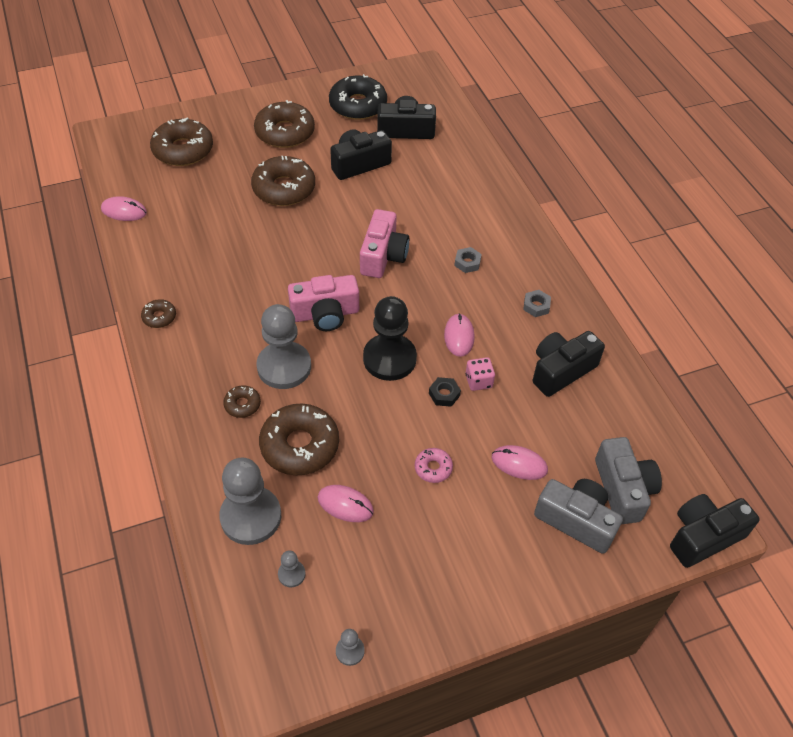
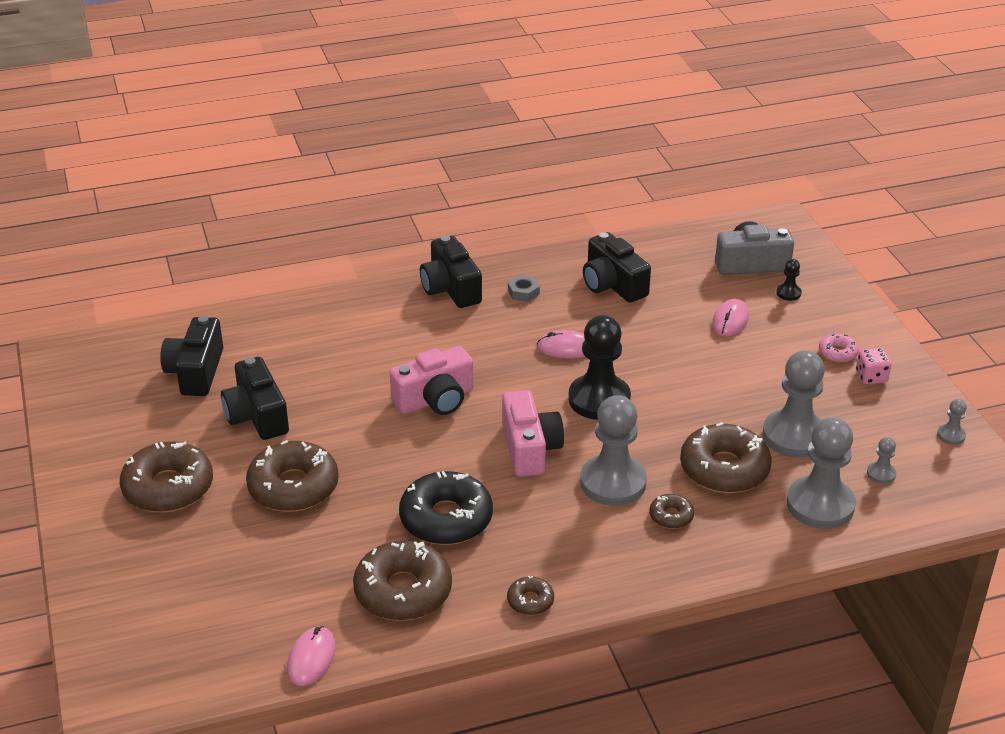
camera: 85 degrees left, 15 degrees down
brown donut [150,117,213,166] -> brown donut moved to [353,541,452,621]
pink mouse [318,485,374,522] -> grey pawn [762,350,825,458]
black donut [329,74,387,120] -> black donut moved to [399,471,493,545]
pink camera [360,209,409,278] -> pink camera turned 135 degrees clockwise [390,346,474,415]
pink donut [415,448,453,483] -> pink donut moved to [819,334,859,363]
black nut [429,377,461,407] -> none
grey nut [454,247,482,273] -> none
pink dice [466,357,495,391] -> pink dice moved to [856,348,892,384]
grey camera [534,479,623,554] -> black pawn [776,259,802,301]
black camera [670,494,760,568] -> black camera moved to [420,236,482,308]

